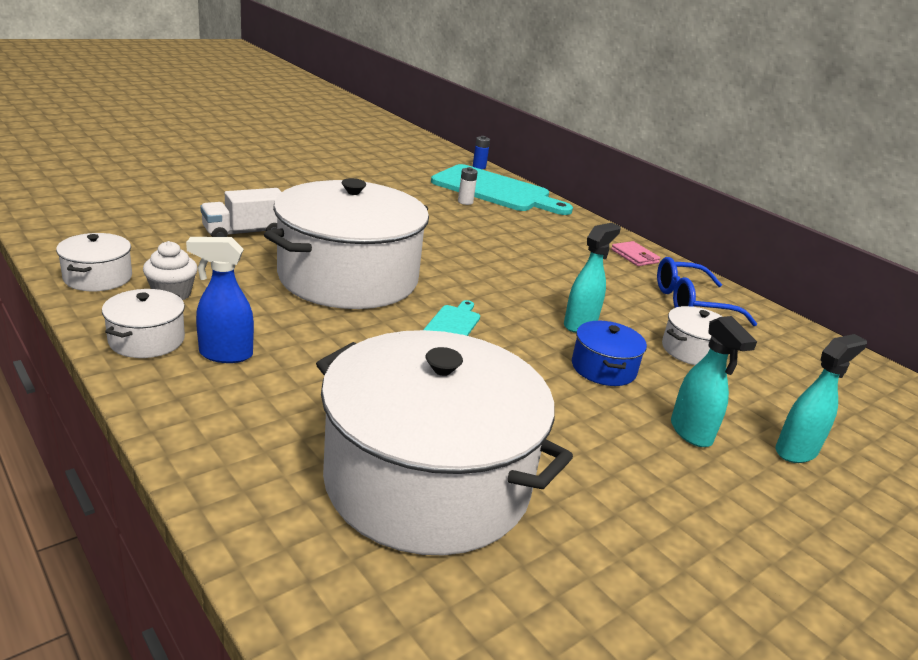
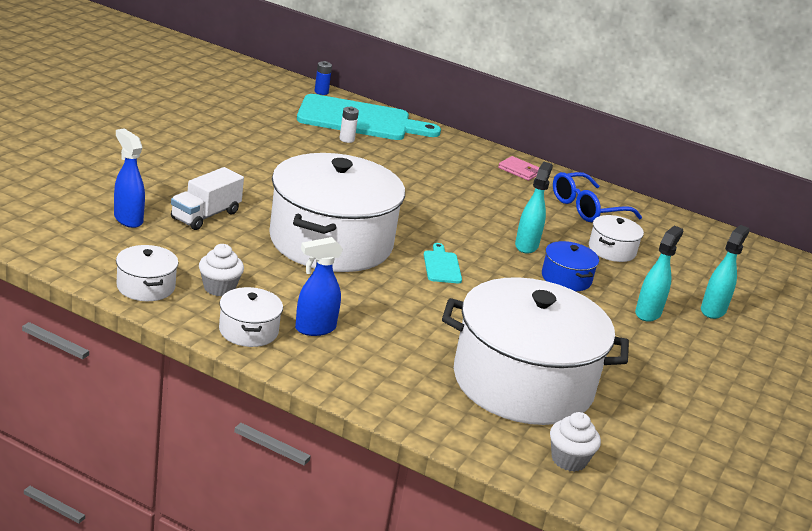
camera: 25 degrees left, 0 degrees up
turquoise spray bottle [671,316,757,447] -> turquoise spray bottle turned 105 degrees counterclockwise [635,226,683,322]
none -> blue spray bottle [114,128,145,228]
none -> white cupcake [550,412,601,472]

